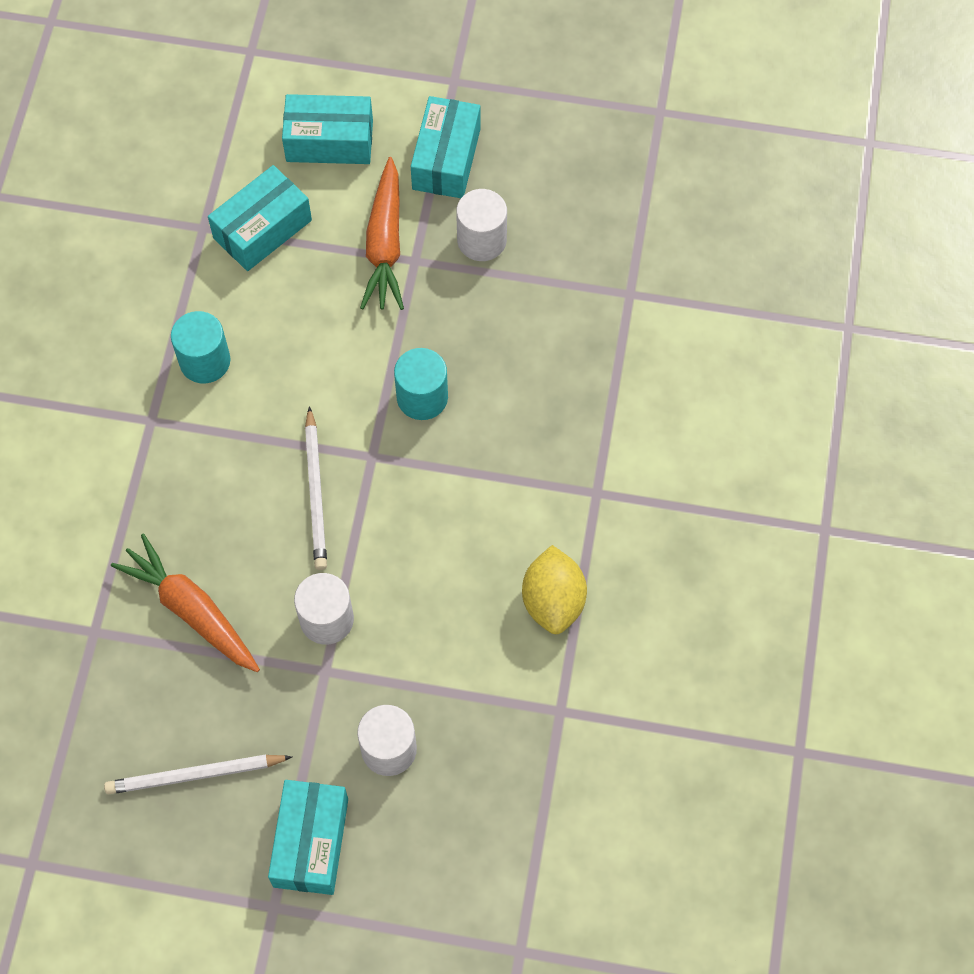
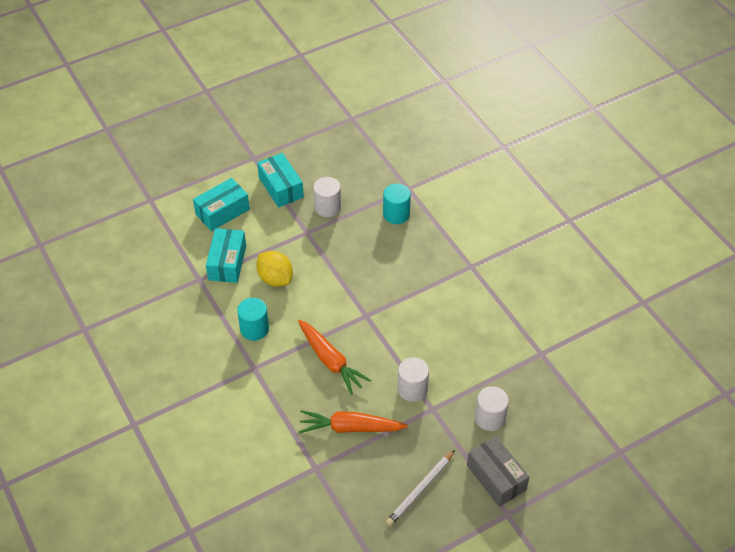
camera: 40 degrees left, 15 degrees down
turquoise box [268,780,348,895] -> grey box [467,436,529,507]
white pencil [305,406,327,570] -> none
orange carrot [360,157,404,310] -> orange carrot moved to [298,320,371,395]
turquoise cylinder [394,348,448,420] -> turquoise cylinder moved to [383,184,411,224]
yellow lemon [522,545,587,634] -> yellow lemon moved to [256,251,293,287]

